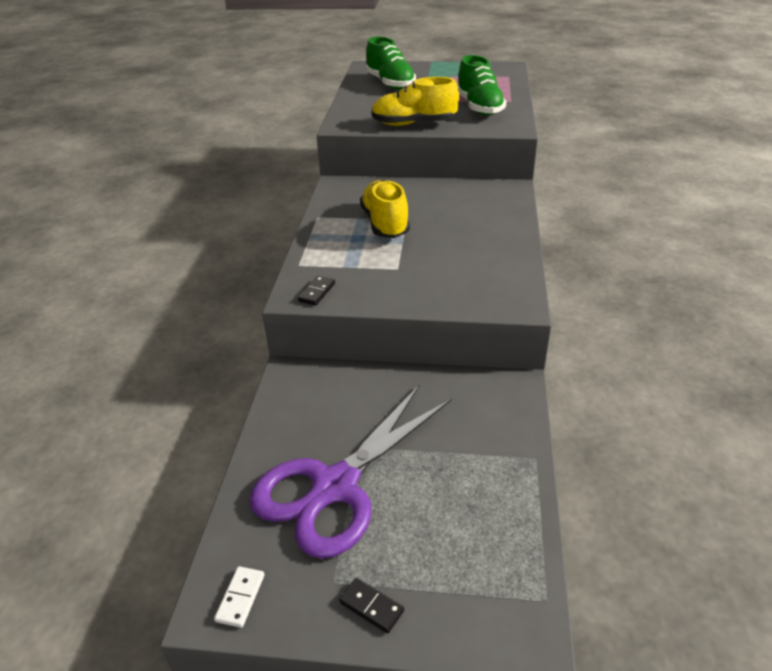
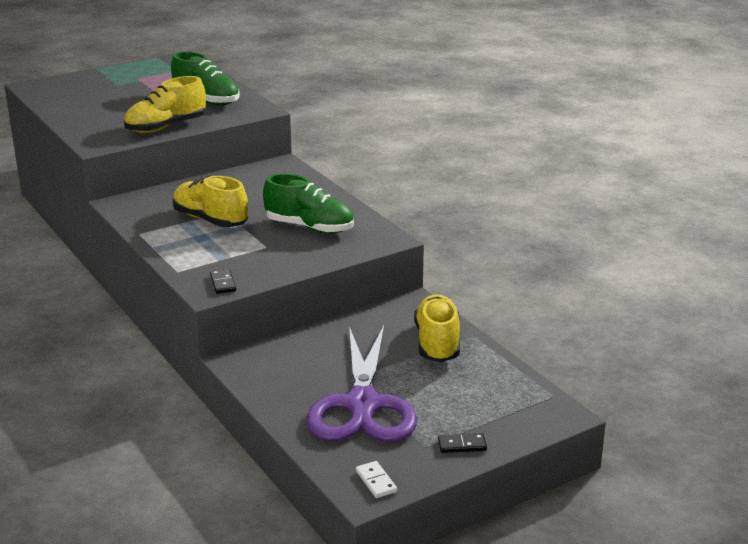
camera: 40 degrees left, 10 degrees down
green shoe [366,37,416,89] -> green shoe moved to [263,174,354,234]
none -> yellow shoe [414,294,460,362]

